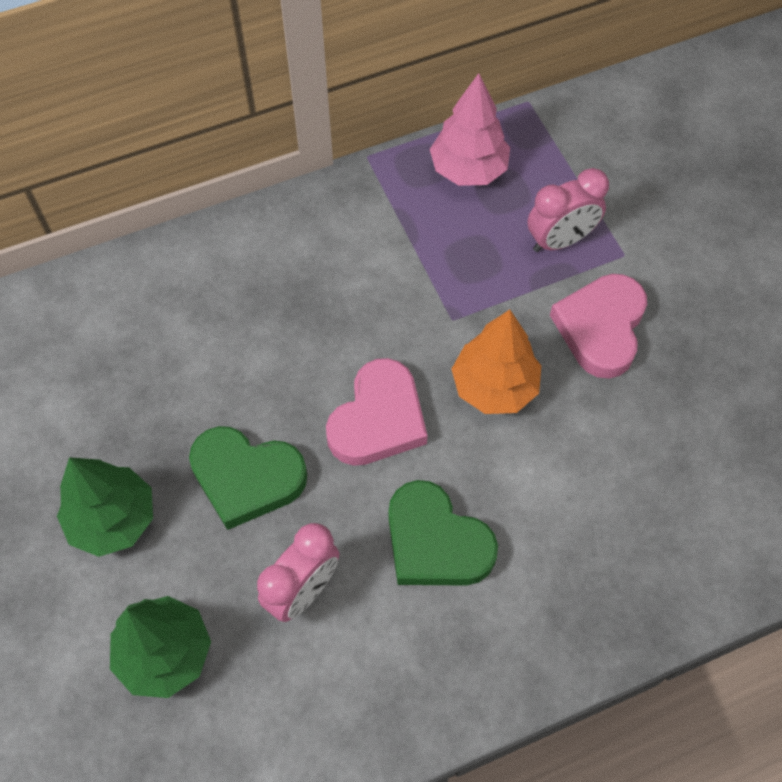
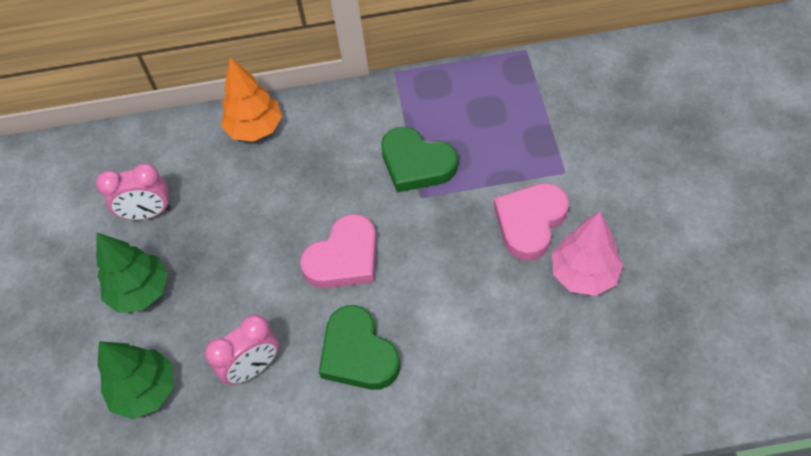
camera: 20 degrees right, 5 degrees down
green heart [189,426,307,530] -> green heart moved to [381,127,458,193]
pink tree [430,73,510,186] -> pink tree moved to [552,211,623,296]
orange tree [452,310,541,414] -> orange tree moved to [221,57,282,142]
pink clock [527,168,609,252] -> pink clock moved to [96,163,171,220]

